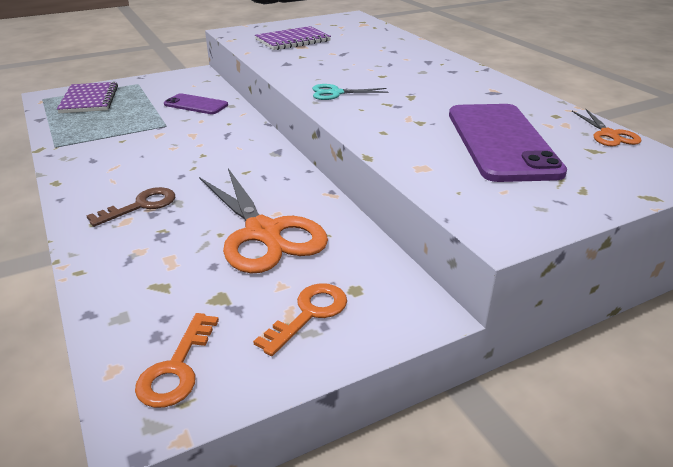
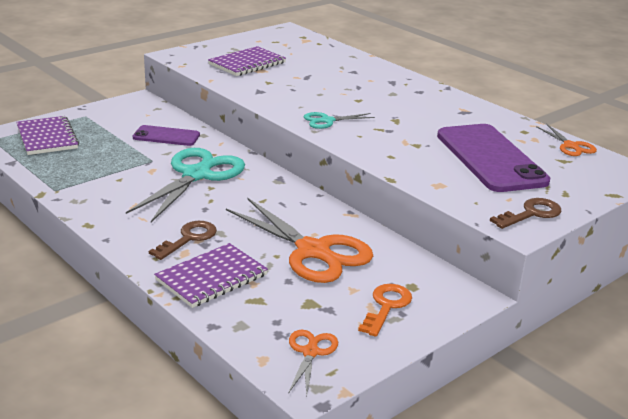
camera: 15 degrees left, 5 degrees down
orange key [135,313,219,408] -> orange scissors [288,330,338,395]
none -> turquoise scissors [126,148,245,222]
none -> purple notebook [154,243,268,308]
none -> brown key [490,198,561,229]

